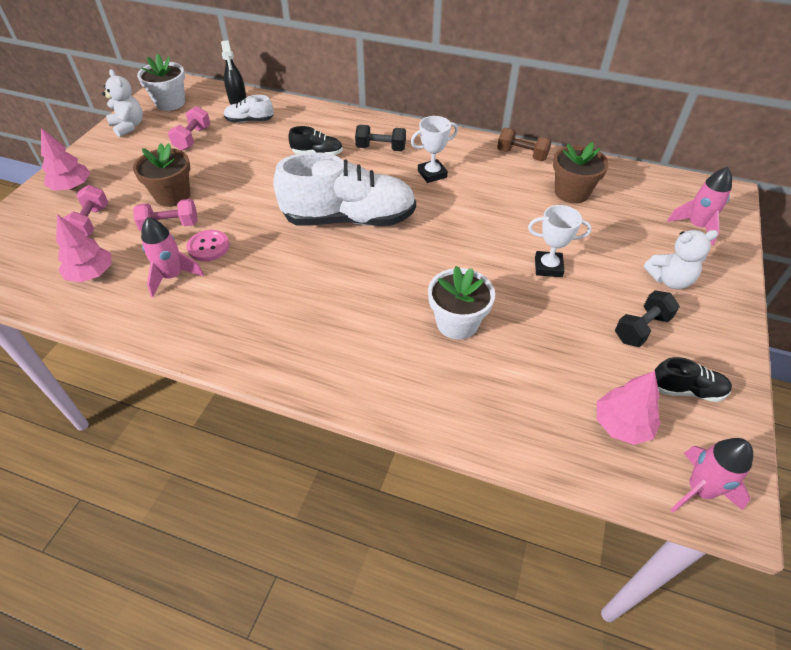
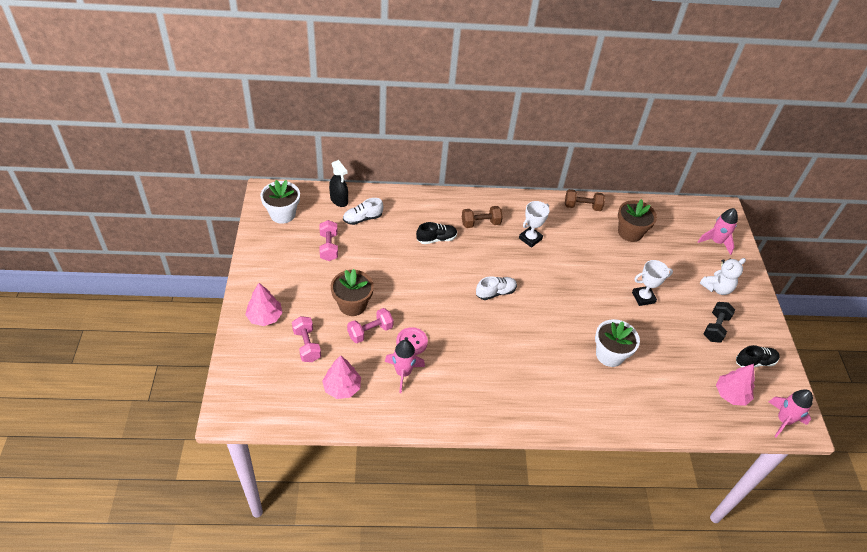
camera: 25 degrees left, 0 degrees up
white teddy bear [102,69,143,137] -> none
white shoe [273,152,416,226] -> white shoe [476,276,517,300], size x0.44
black dumbbell [355,125,406,151] -> brown dumbbell [462,206,503,228]

